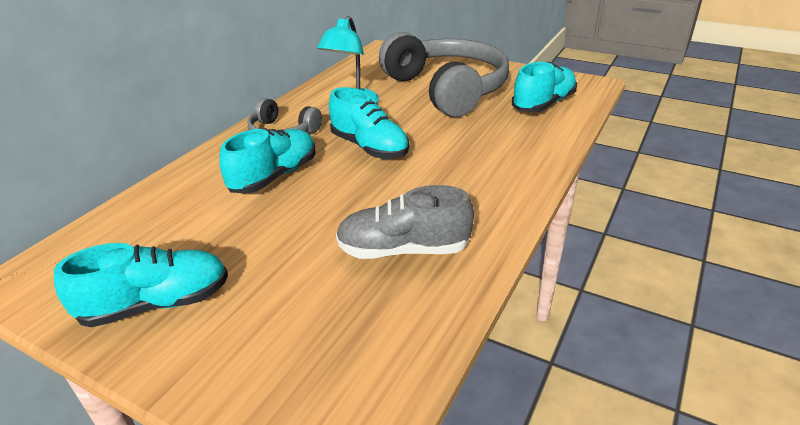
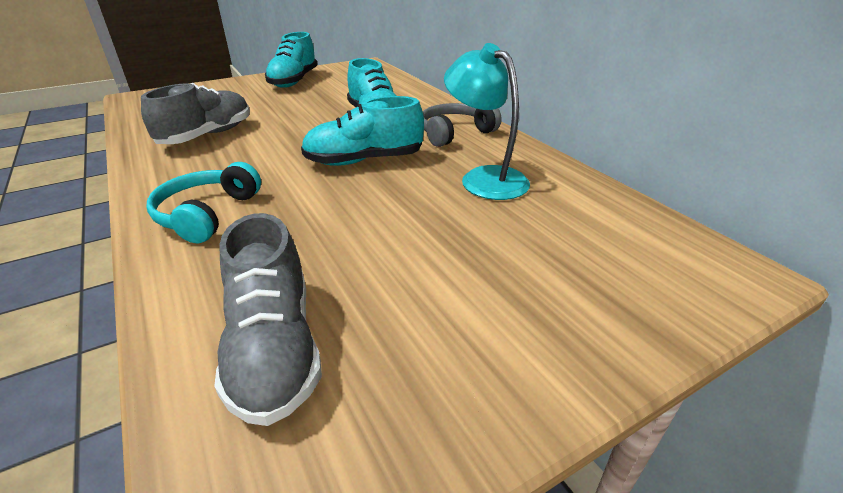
camera: 120 degrees right, 0 degrees up
grey headphones [379,32,509,117] -> none
turquoise shoe [512,62,577,112] -> grey shoe [214,213,322,426]
none -> turquoise headphones [147,162,261,243]

